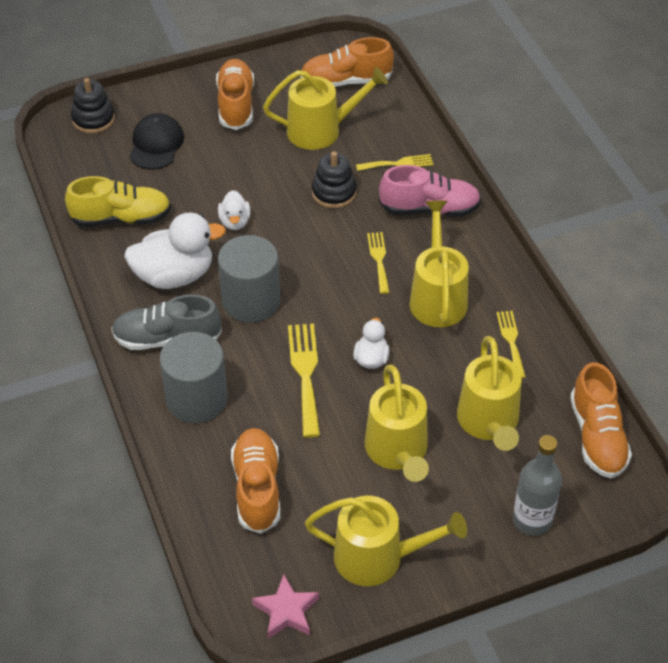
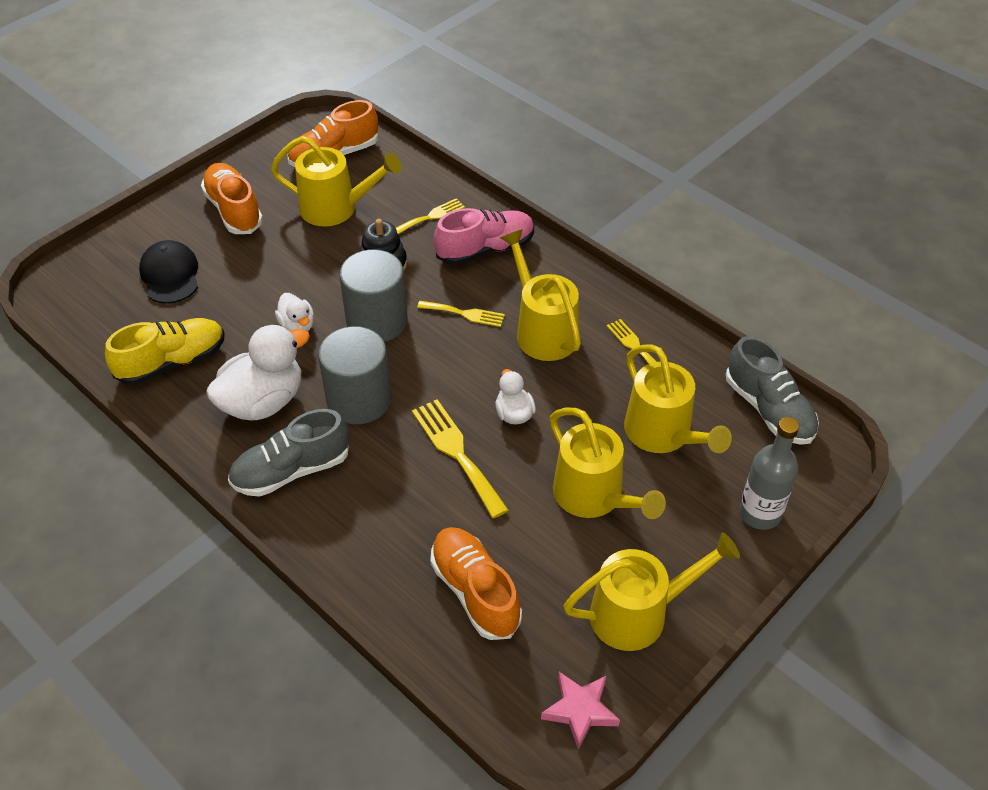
camera: 25 degrees left, 0 degrees up
black stacking toy [71,78,115,134] -> none
grey cylinder [160,332,228,424] -> grey cylinder moved to [339,249,408,342]
yellow watering can [263,67,388,150] -> yellow watering can turned 45 degrees clockwise [271,136,402,226]
yellow fork [367,232,389,294] -> yellow fork turned 135 degrees clockwise [417,301,505,327]
orange shoe [570,362,632,478] -> grey shoe [726,336,819,445]

